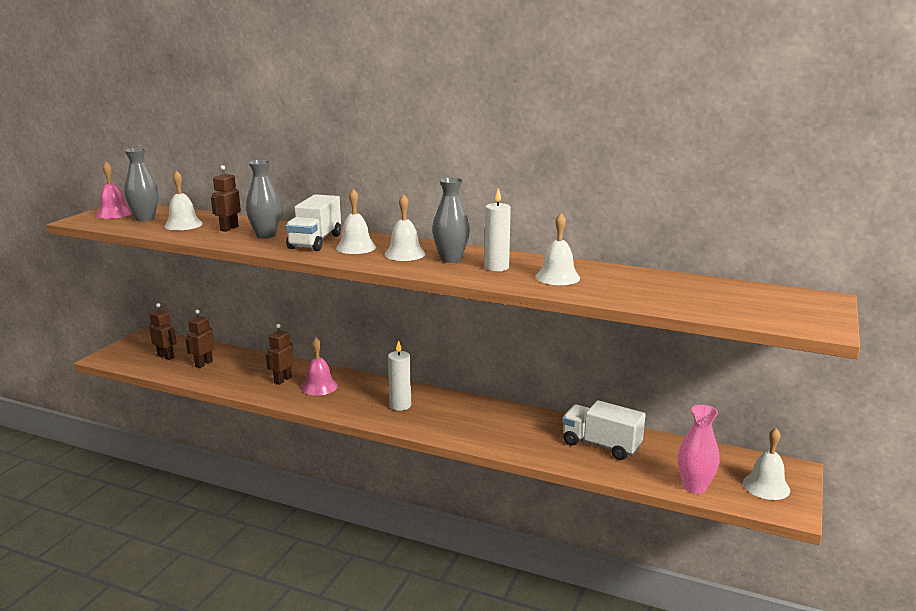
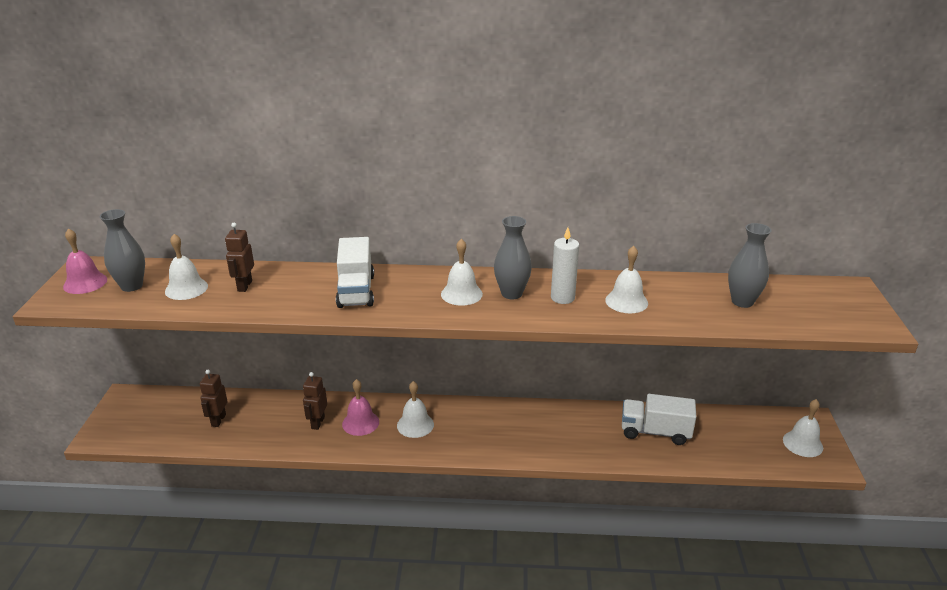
camera: 20 degrees left, 10 degrees up
brown robot [149,303,177,360] -> none
grey vase [246,160,281,239] -> grey vase moved to [728,223,771,308]
white bell [336,189,376,254] -> white bell moved to [397,381,434,438]
white candle [388,340,411,411] -> none
pink vase [678,405,720,494] -> none

